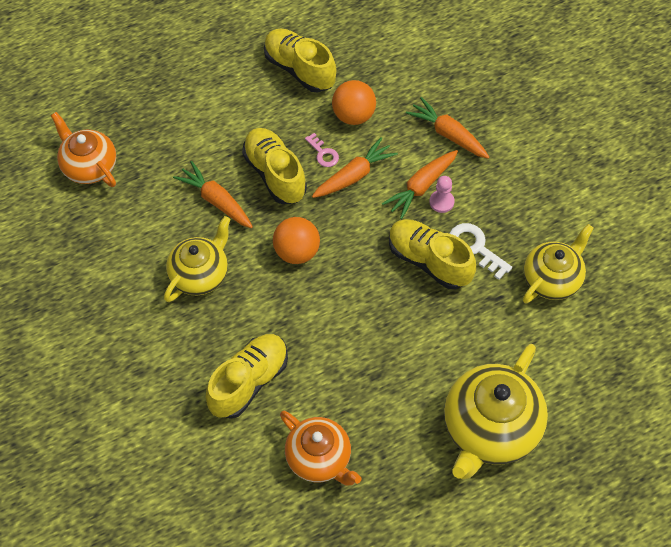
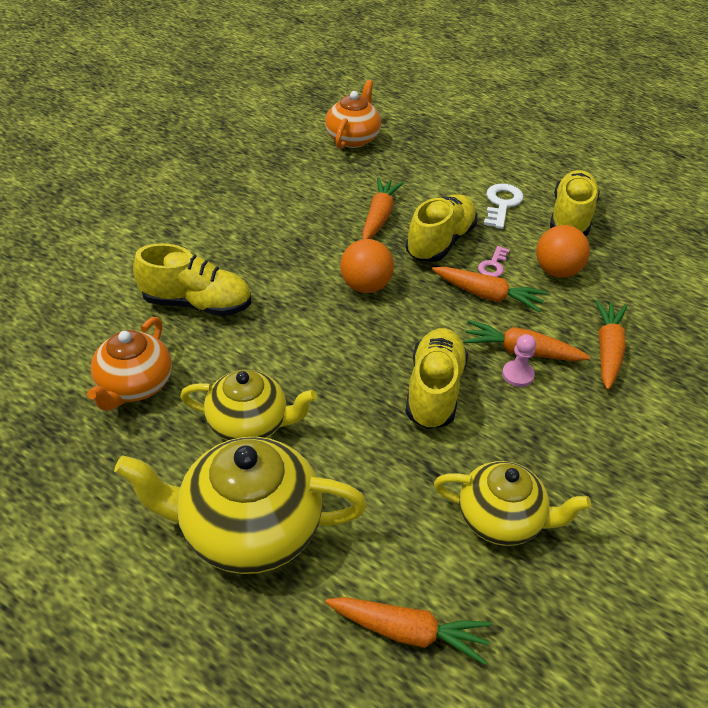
camera: 60 degrees right, 15 degrees down
yellow teapot [164,216,231,302] -> yellow teapot moved to [180,370,317,441]
white key [449,223,512,280] -> white key moved to [484,184,524,229]
none -> orange carrot [325,597,492,665]

